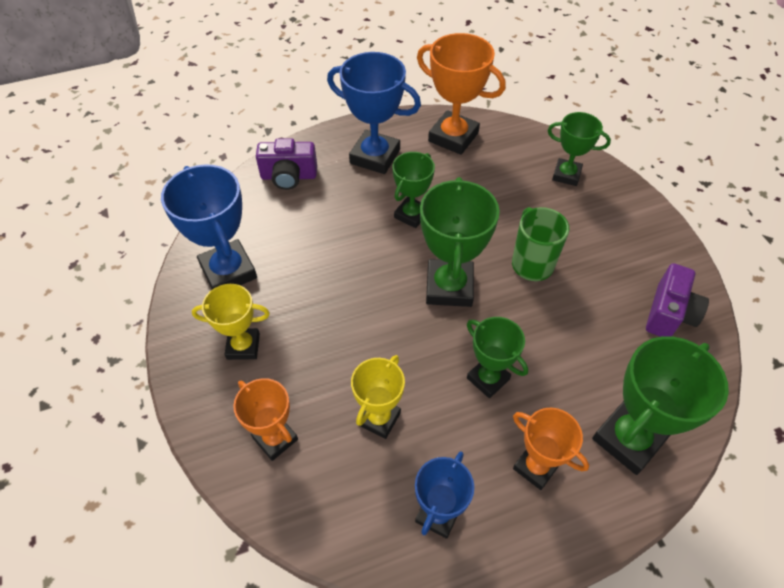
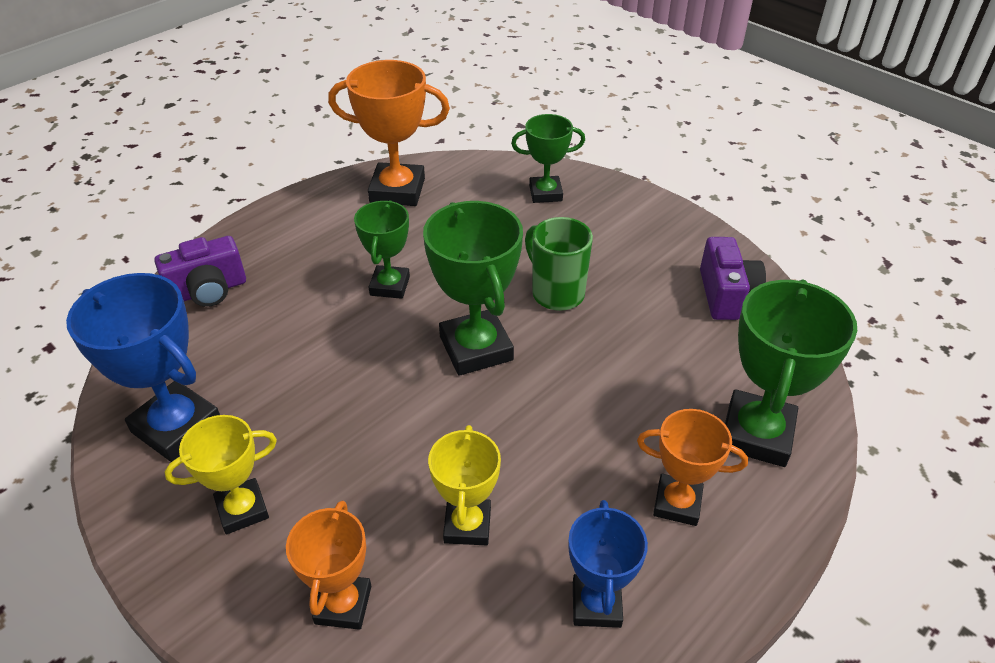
camera: 25 degrees left, 10 degrees down
orange trophy [233,378,298,461] -> orange trophy turned 75 degrees clockwise [286,501,371,630]
blue trophy [327,52,421,174] -> none
green trophy [467,317,528,398] -> none

